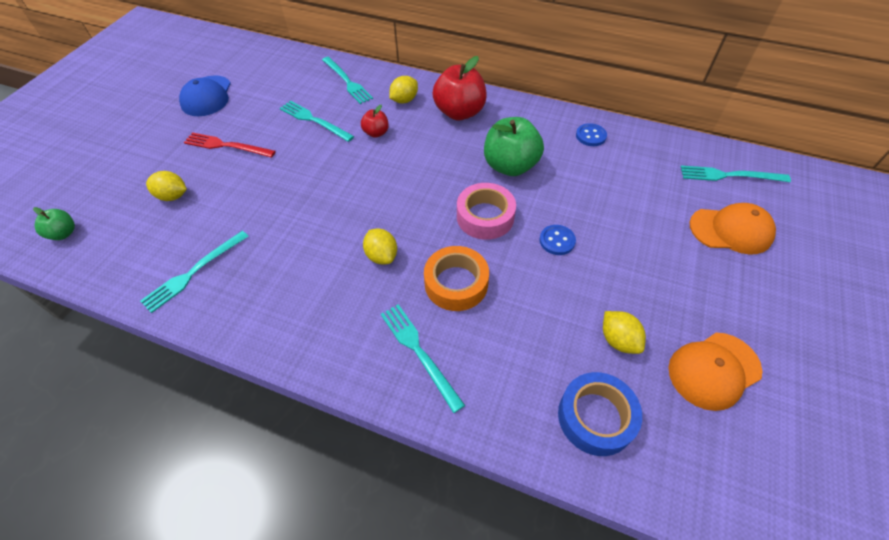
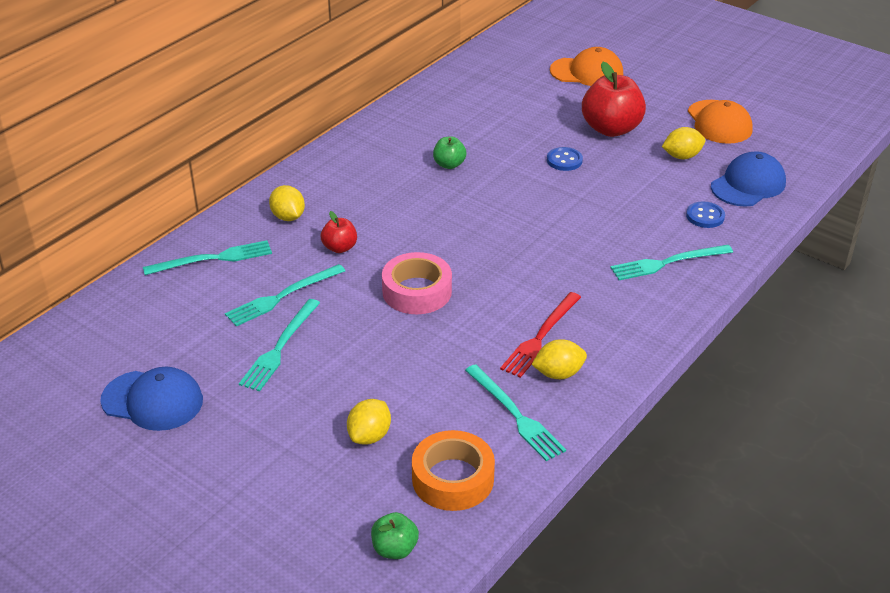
camera: 75 degrees left, 15 degrees down
red fork [184,132,276,158] -> red fork moved to [500,292,581,378]
yellow lemon [363,228,397,264] -> yellow lemon moved to [531,339,587,379]
orange tape [424,246,489,311] -> orange tape moved to [412,430,495,511]
red apple [433,56,487,120] -> red apple moved to [582,62,646,137]
pink tape [457,183,516,240] -> pink tape moved to [382,252,452,314]
green apple [484,117,544,176] -> green apple [433,136,466,169], size x0.51
blue tape [558,372,642,456] -> blue cap [711,151,786,207]
blue button [576,123,607,146] -> blue button moved to [686,202,725,228]
turquoise fork [681,166,791,182] -> turquoise fork moved to [239,299,320,391]
orange cap [690,203,776,255] -> orange cap turned 75 degrees clockwise [550,47,623,86]

